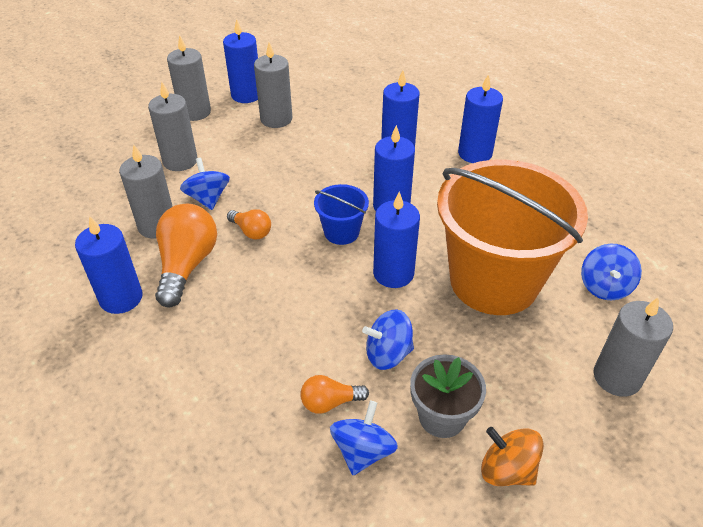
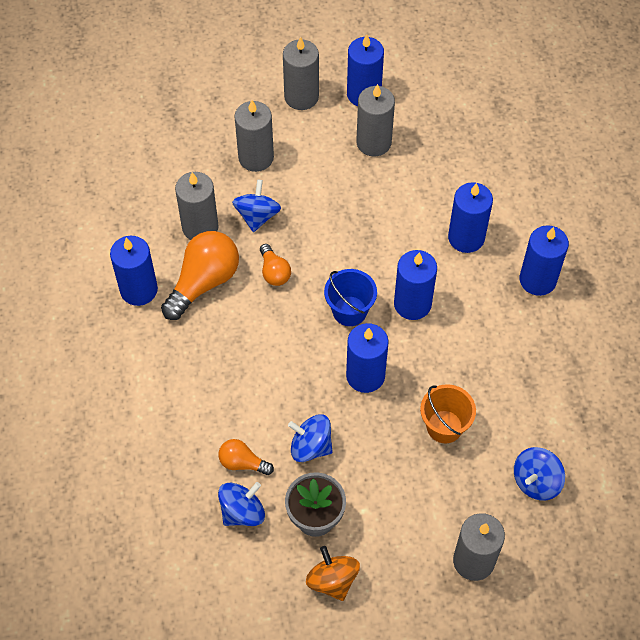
camera: 30 degrees right, 15 degrees up
orange bucket [437,159,588,315] -> orange bucket [420,384,476,443], size x0.43

